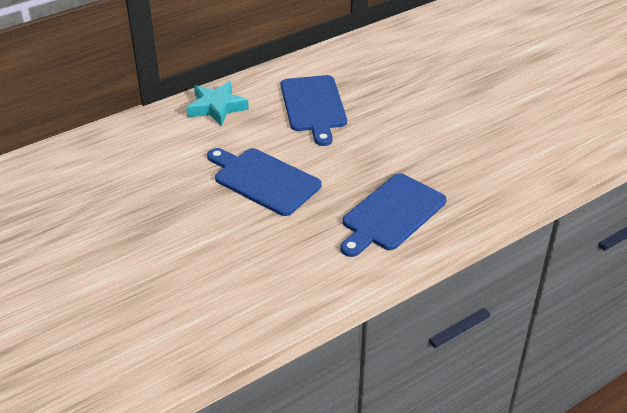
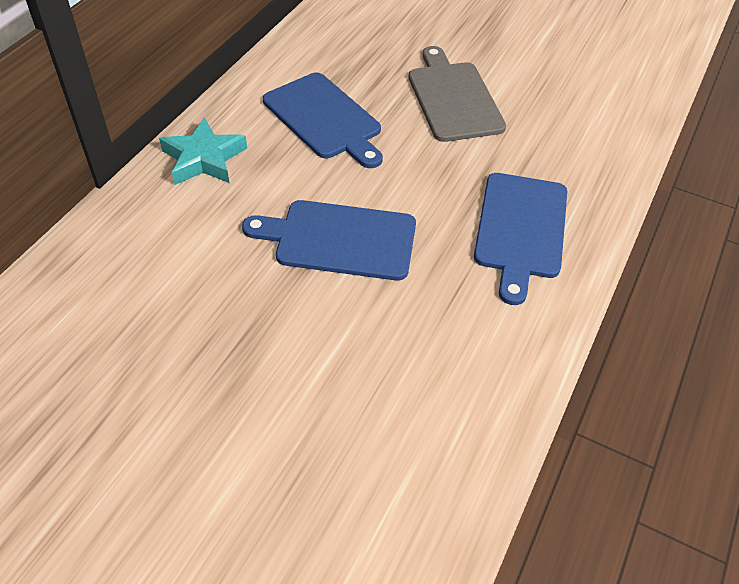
camera: 30 degrees left, 10 degrees up
none -> grey cutting board [409,46,506,142]

